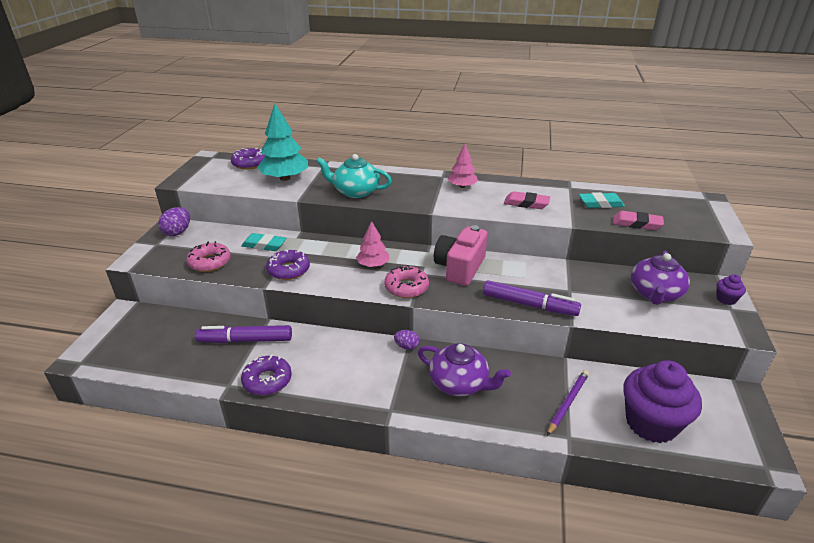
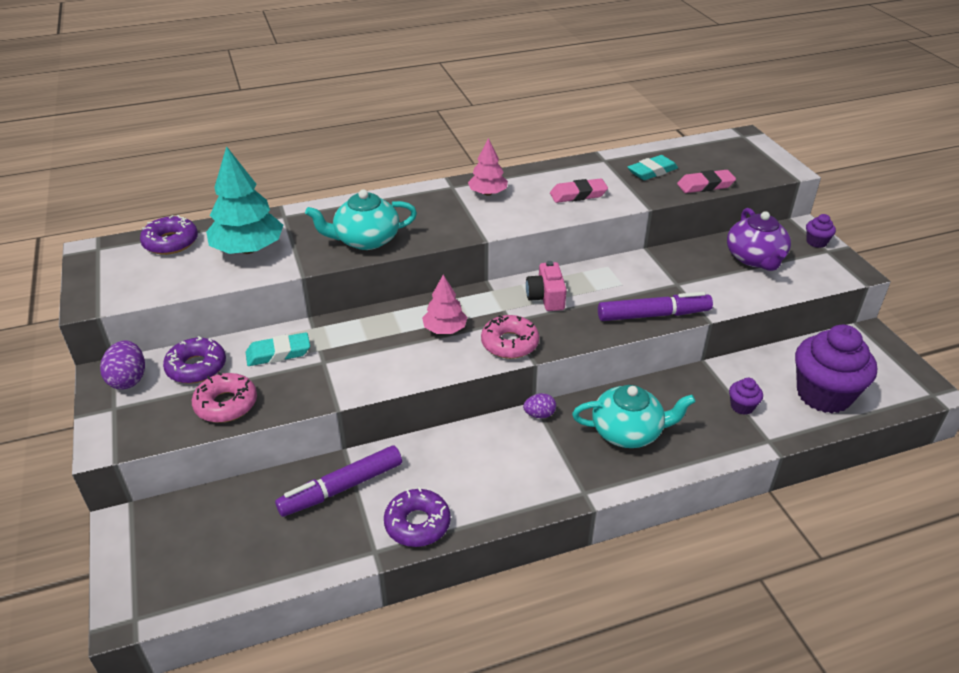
camera: 30 degrees left, 5 degrees up
purple donut [266,250,310,280] -> purple donut moved to [163,336,226,384]
purple teapot [418,343,511,397] -> turquoise teapot [572,385,696,448]
pink camera [434,225,487,286] -> pink camera [526,261,567,311], size x0.64
purple pencil [547,370,589,436] -> purple cupcake [729,378,763,415]

